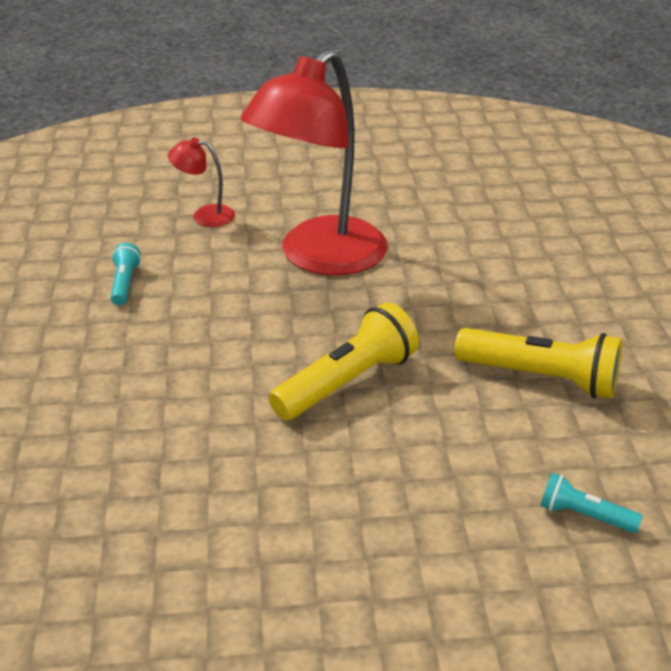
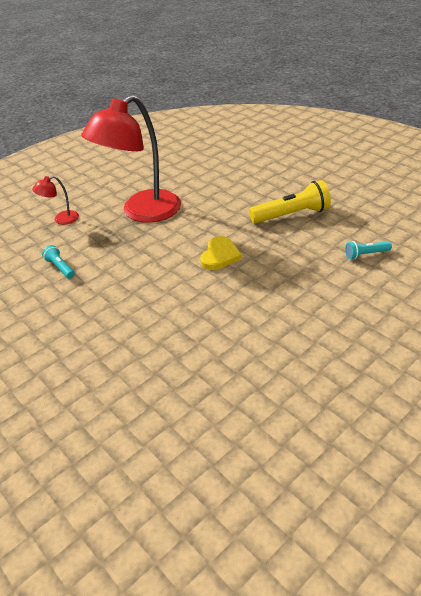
camera: 35 degrees left, 5 degrees up
red lamp [240,50,388,275] -> red lamp turned 45 degrees clockwise [81,95,181,223]
yellow flashlight [269,302,419,421] -> yellow heart [200,236,242,270]

